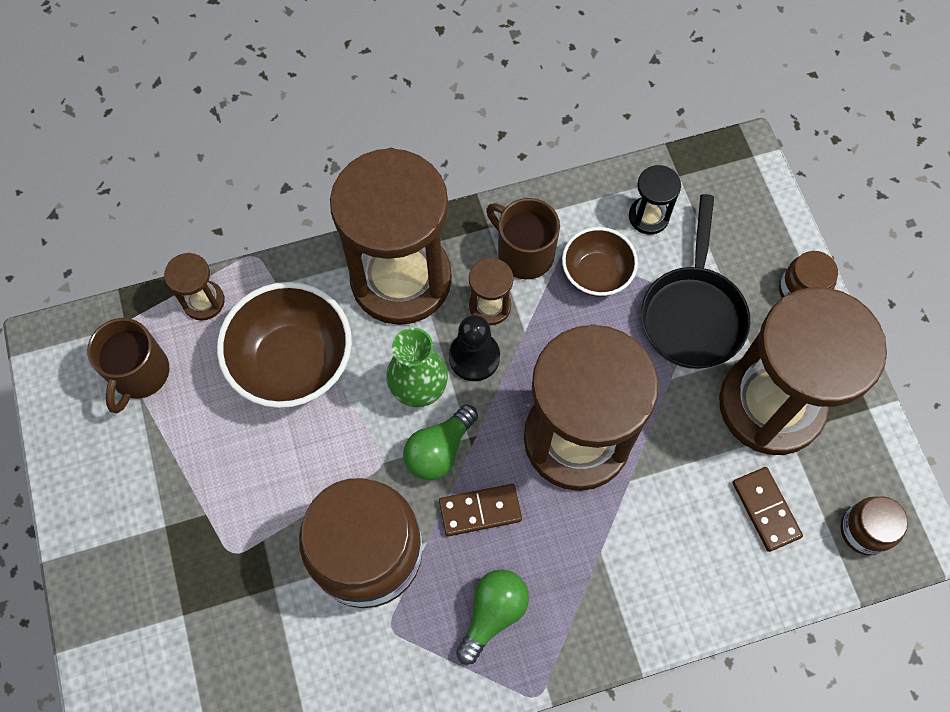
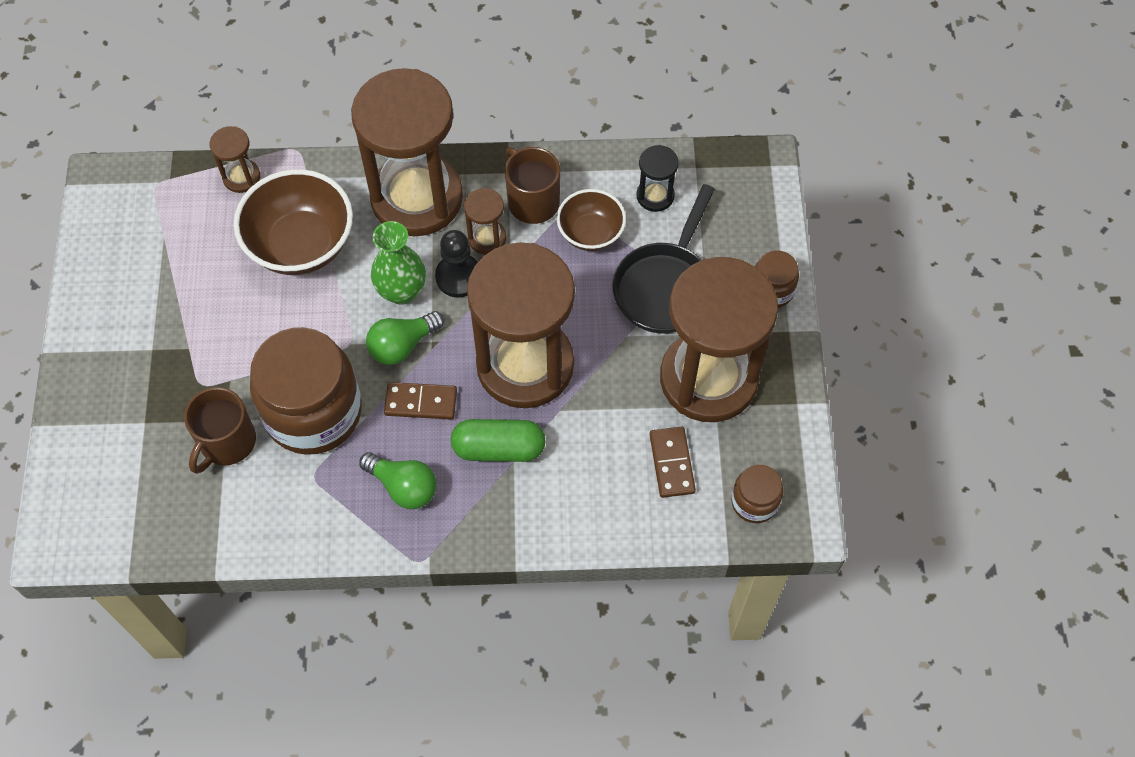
camera: 15 degrees right, 5 degrees down
brown mug [87,318,169,413] -> brown mug moved to [184,387,256,474]
green light bulb [456,569,529,665] -> green light bulb turned 75 degrees clockwise [359,452,437,509]
none -> green capsule [451,419,546,462]

